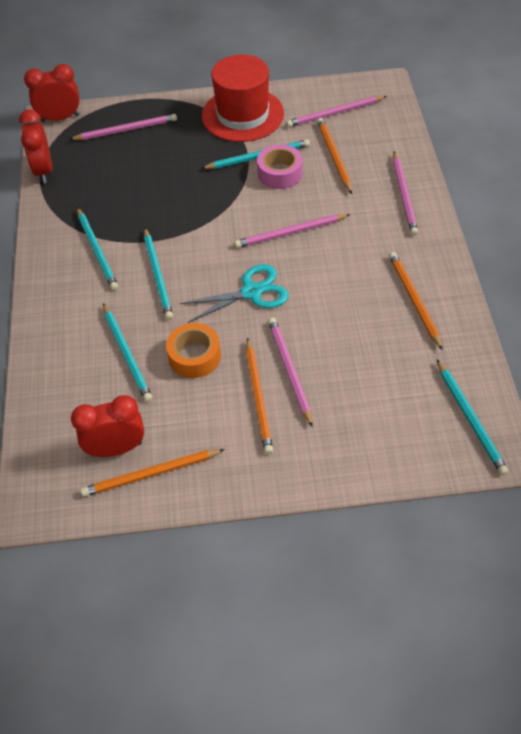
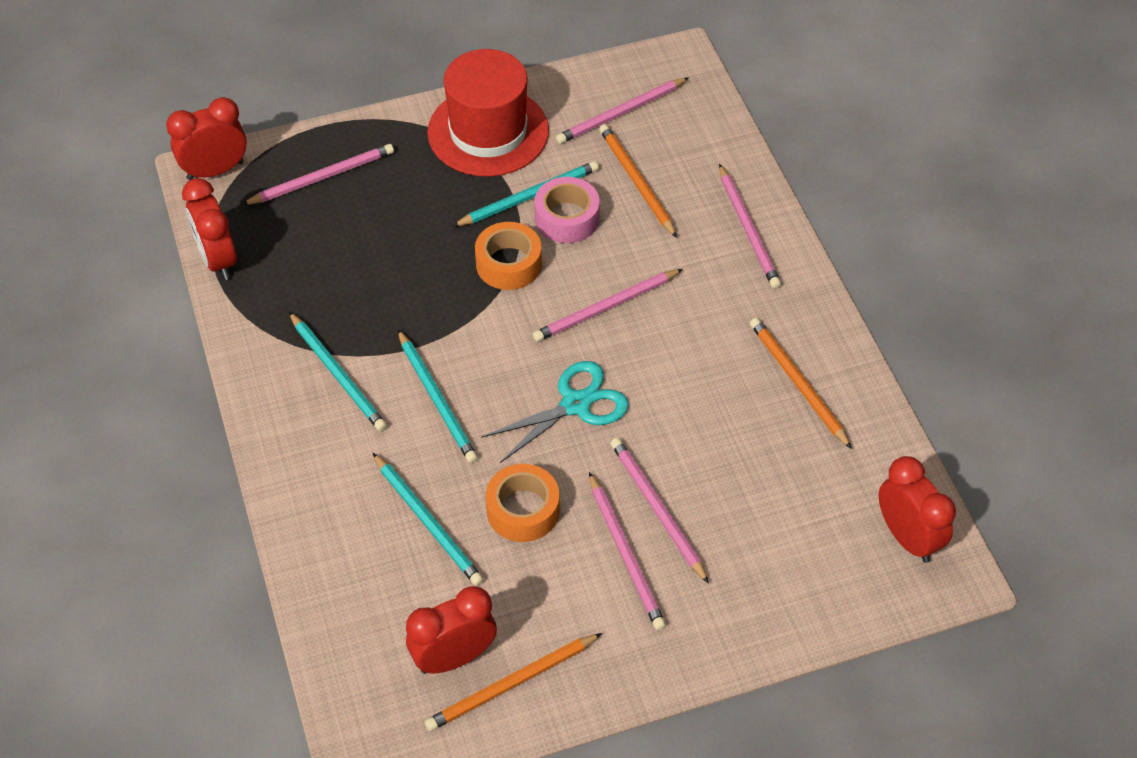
camera: 15 degrees left, 0 degrees up
orange pencil [246,338,273,454] -> pink pencil [589,472,666,630]
turquoise pencil [437,360,509,475] -> red clock [879,456,956,563]
none -> orange tape [475,222,542,290]

